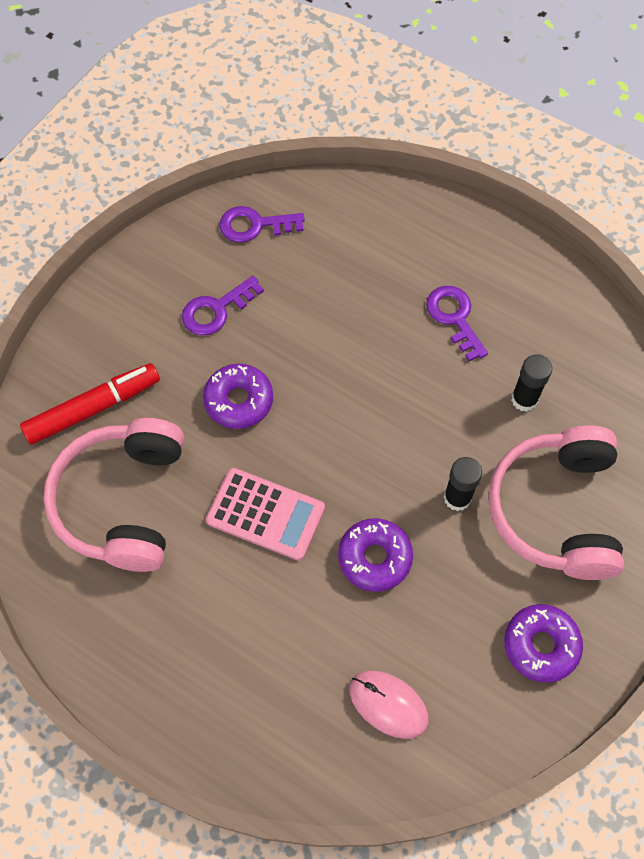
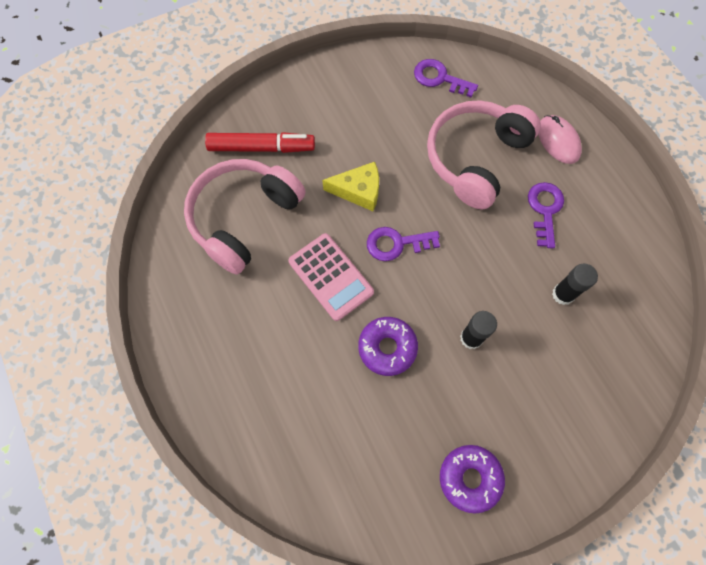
camera: 30 degrees right, 5 degrees up
purple key [182,276,264,335] -> purple key moved to [367,227,440,261]
purple donut [203,364,273,429] -> yellow cheese [322,162,379,211]
pink mouse [350,671,429,739] -> pink mouse moved to [538,115,582,164]
pink headphones [488,425,624,580] -> pink headphones moved to [427,100,541,210]

